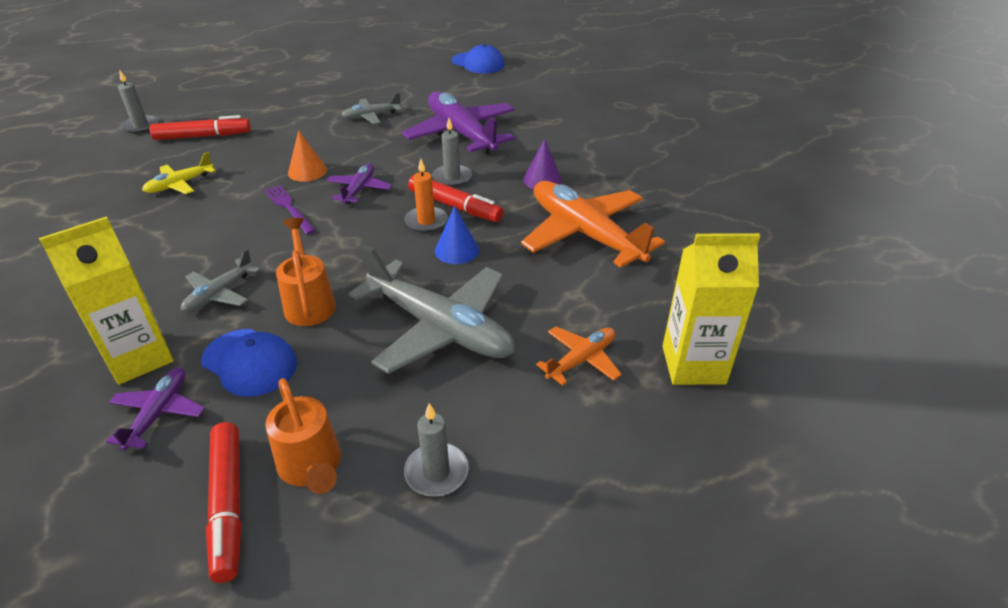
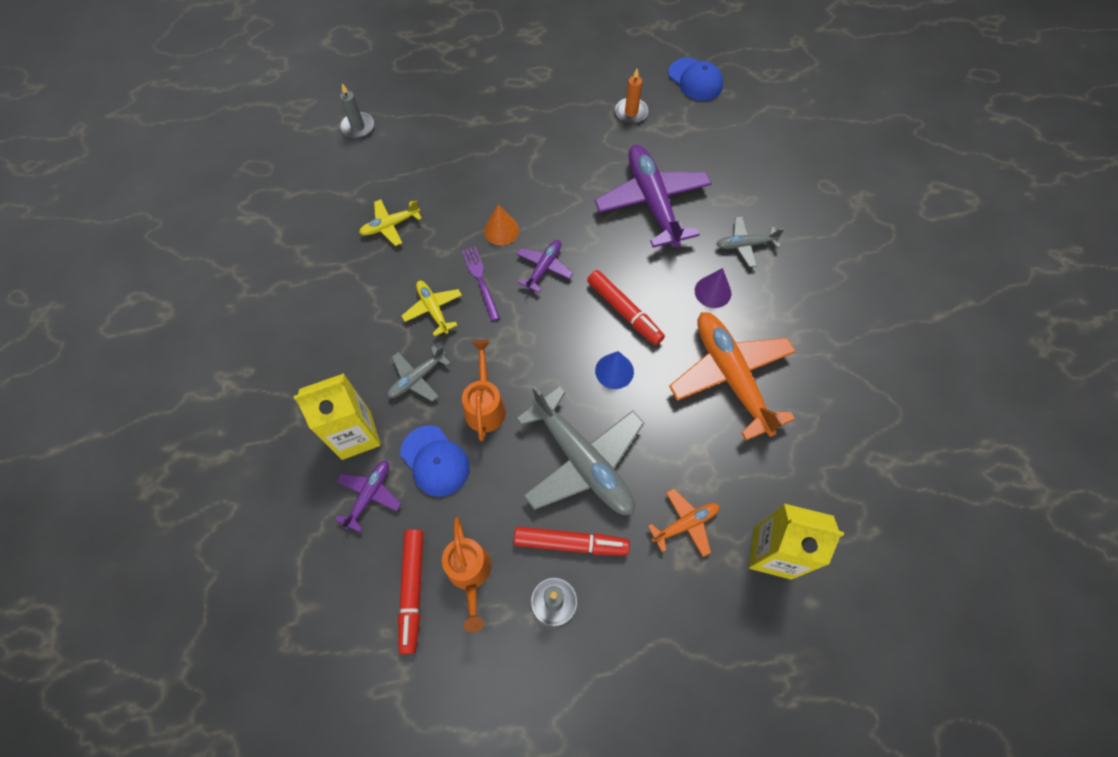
camera: 15 degrees right, 25 degrees up
red marker [150,115,251,140] -> red marker moved to [514,527,630,556]
grey plane [341,93,402,124] -> grey plane moved to [716,216,784,267]
orange candle [404,159,448,233] -> orange candle moved to [615,69,648,123]
grey candle [432,118,472,187] -> none
none -> yellow plane [402,281,462,336]

